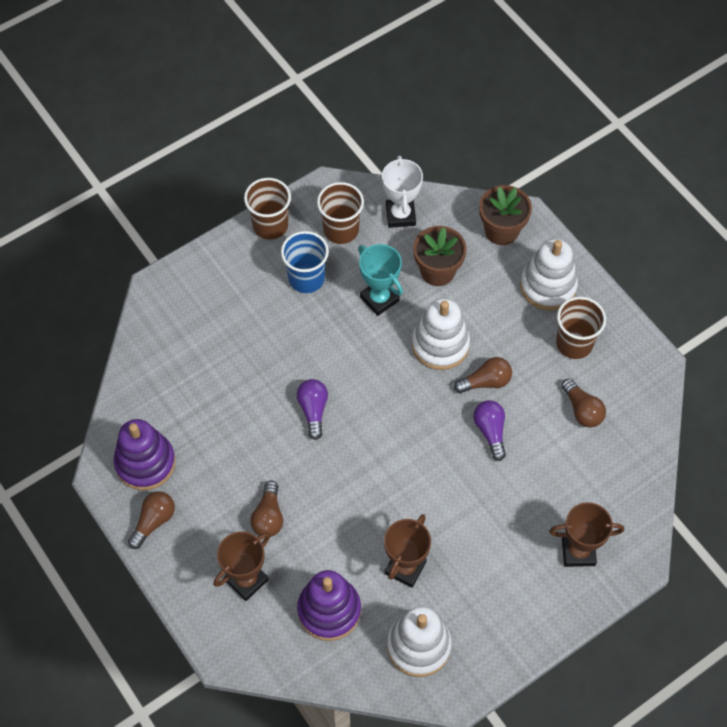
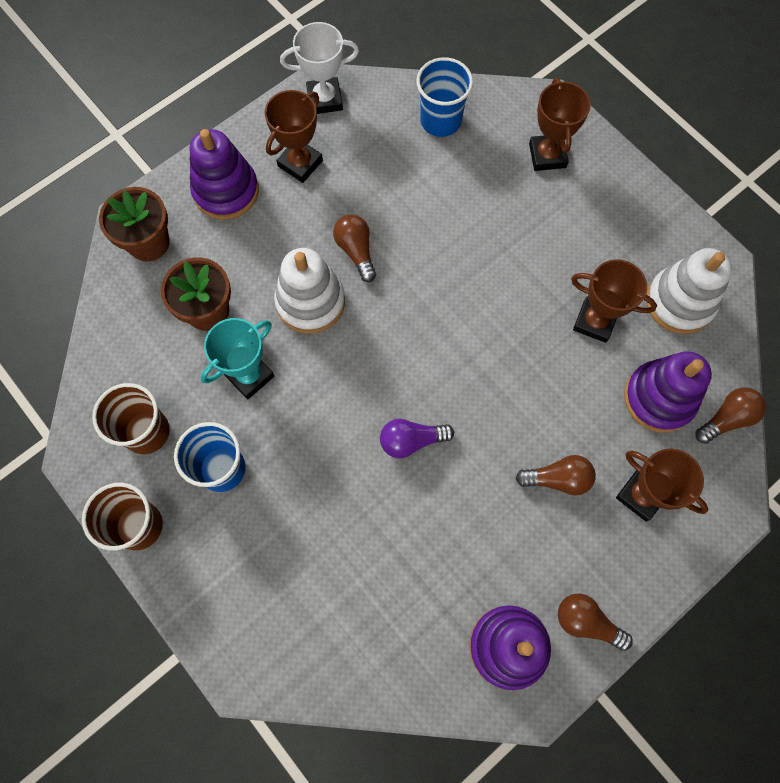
camera: 95 degrees left, 10 degrees up
white trophy [382,155,423,228] -> white trophy moved to [280,22,359,114]
purple light bulb [473,400,506,461] -> none
white stacking toy [520,239,578,310] -> purple stacking toy [189,129,259,220]
brown cup [556,297,606,359] -> brown trophy [264,90,323,183]
brown light bulb [561,379,606,428] -> brown light bulb moved to [696,388,766,444]
none -> blue cup [417,57,473,137]

